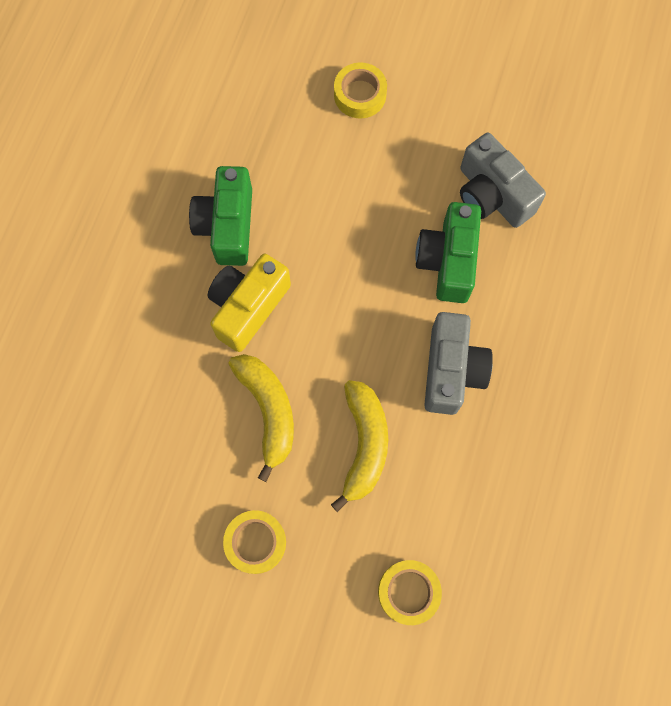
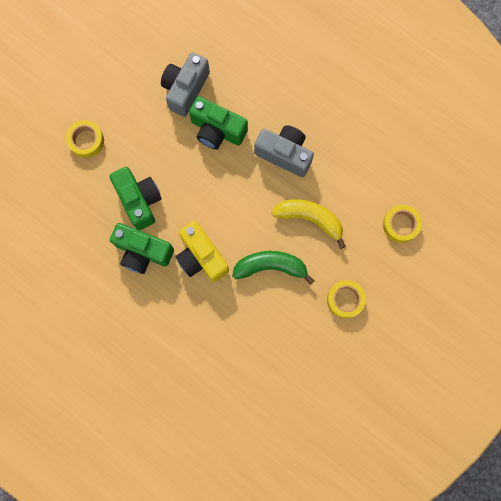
camera: 70 degrees left, 5 degrees up
yellow banana [228,354,294,482] -> green banana [232,251,314,285]
grey camera [460,133,546,228] -> grey camera turned 135 degrees clockwise [161,52,210,117]
none -> green camera [110,167,162,230]

